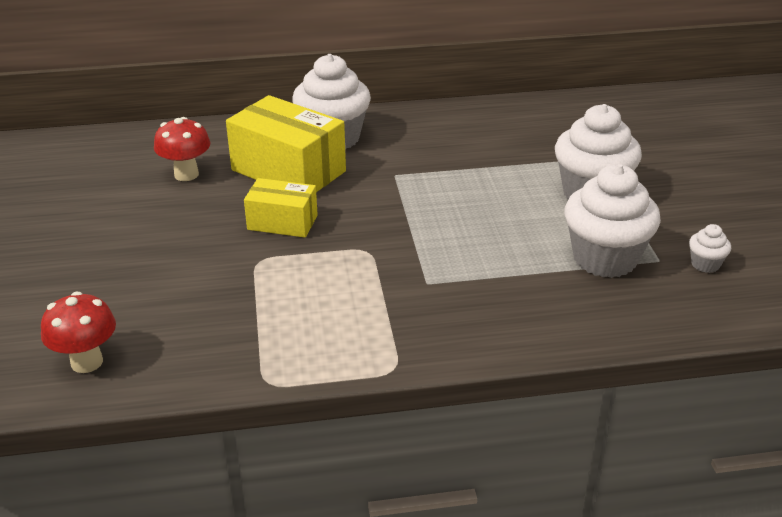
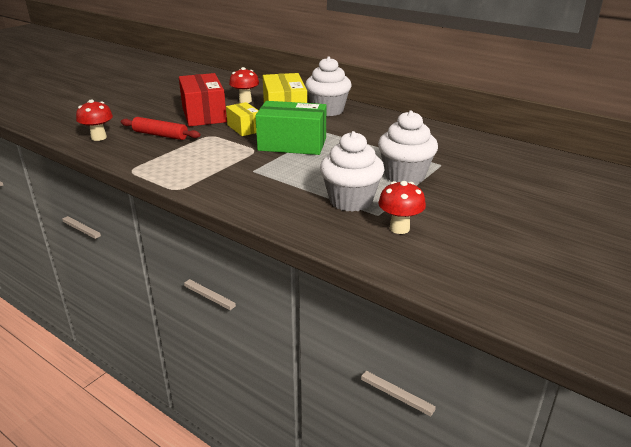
camera: 45 degrees right, 5 degrees down
white cupcake [689,224,731,273] -> red mushroom [378,181,426,234]
none -> red rolling pin [121,117,200,140]
none -> red box [179,73,227,127]
none -> green box [255,101,326,155]

